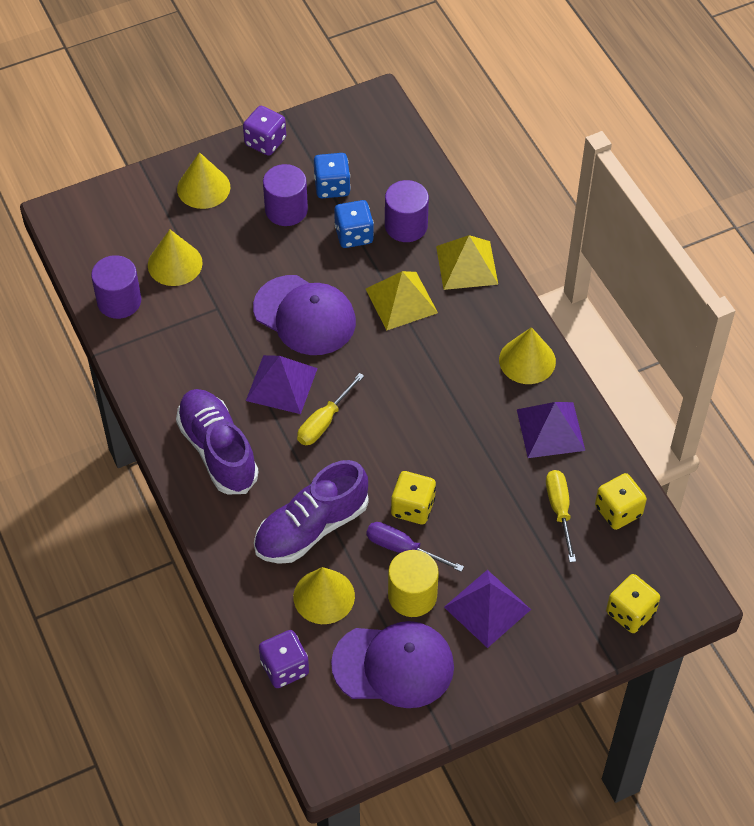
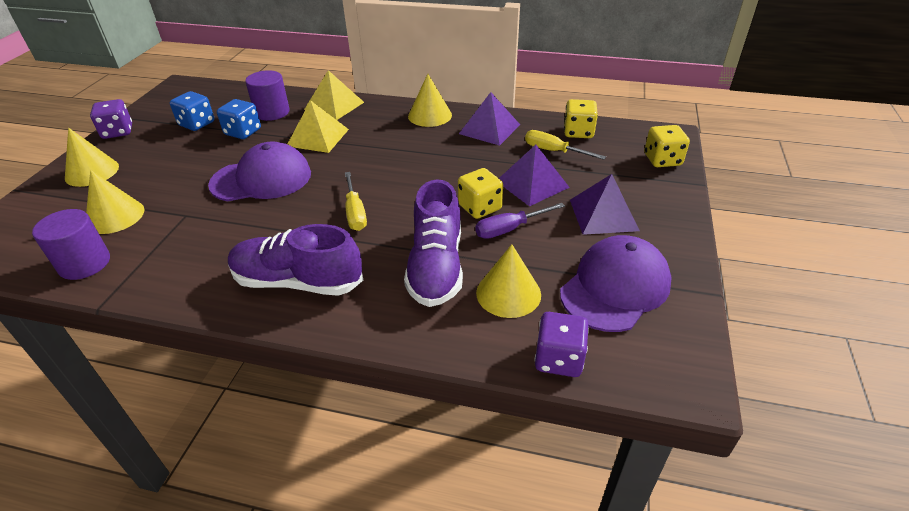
camera: 50 degrees left, 15 degrees down
purple pyramid [246,355,318,414] -> purple pyramid moved to [499,145,570,206]
purple cylinder [263,164,308,226] -> none
yellow cylinder [388,550,439,617] -> none

